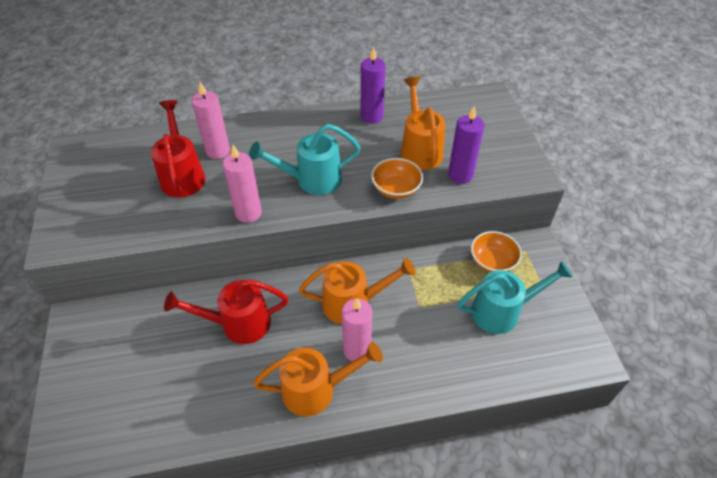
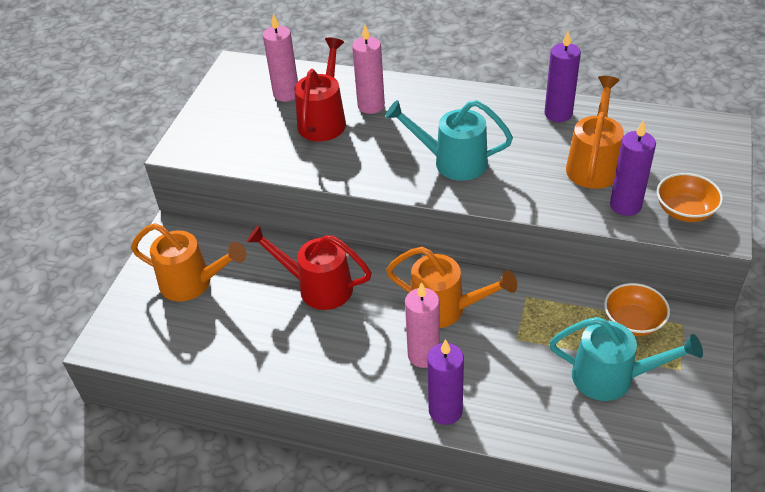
camera: 30 degrees right, 5 degrees down
pink candle [222,145,262,223] -> pink candle moved to [263,13,298,102]
orange watering can [253,342,383,417] -> orange watering can moved to [131,223,246,302]
orange bowl [371,158,423,199] -> orange bowl moved to [657,173,723,222]
none -> purple candle [427,339,464,425]

